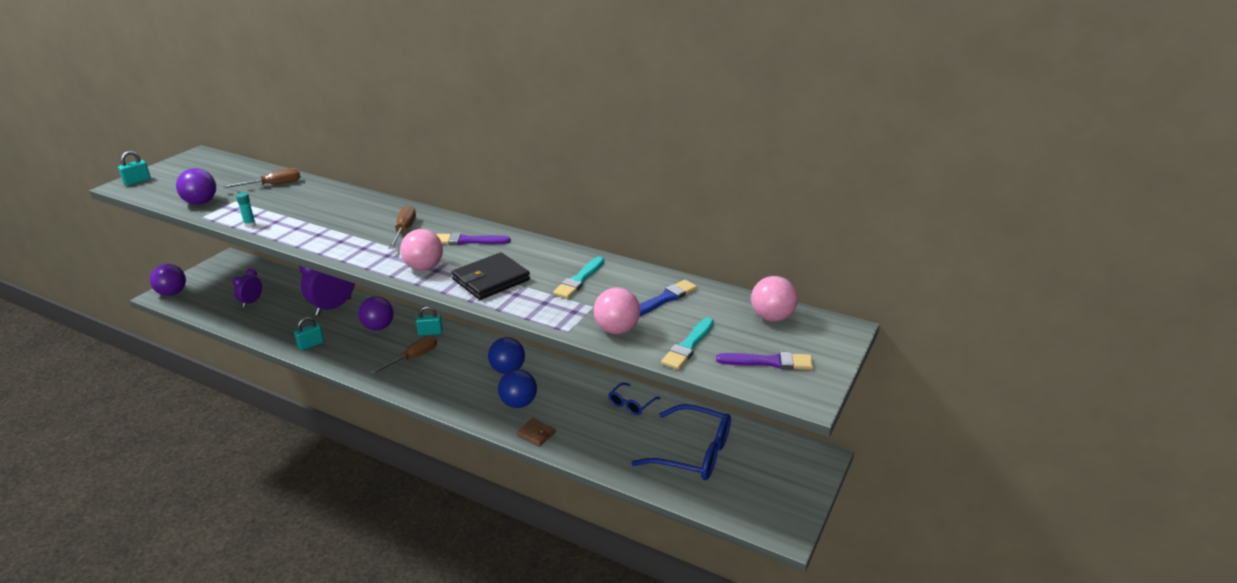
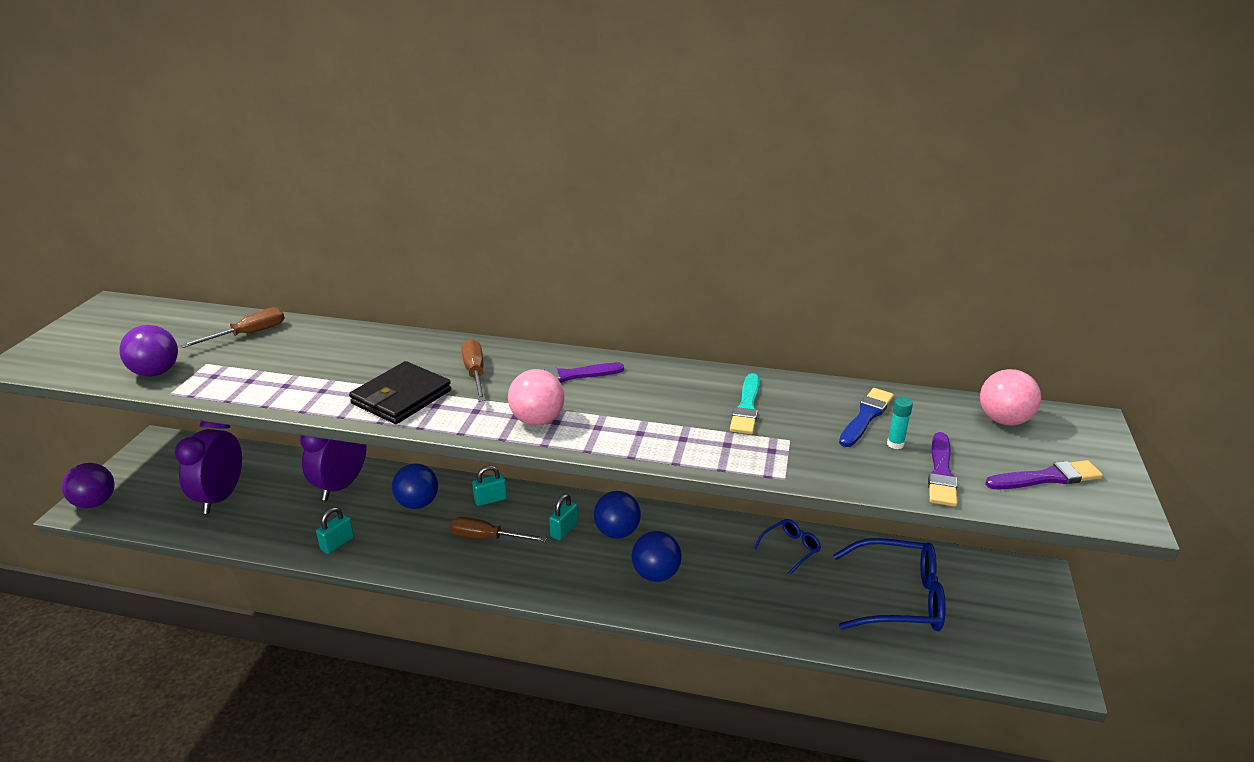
camera: 15 degrees left, 0 degrees up
turquoise padlock [118,151,151,186] -> turquoise padlock moved to [549,494,578,540]
purple clock [233,269,262,307] -> purple clock [175,421,242,514], size x1.85
turquoise glue stick [236,192,256,227] -> turquoise glue stick moved to [887,397,913,449]
purple ball [358,296,394,330] -> blue ball [392,463,438,509]
brown screwdriver [370,336,437,374] -> brown screwdriver turned 105 degrees counterclockwise [450,517,547,542]
black wallet [451,252,530,300] -> black wallet moved to [349,361,451,424]
brown wallet [516,418,556,447] -> none
pink ball [594,287,641,334] -> none
blue glasses [608,382,660,415] -> blue glasses turned 150 degrees counterclockwise [754,519,821,575]
turquoise brush [661,317,714,370] -> purple brush [928,432,958,507]

